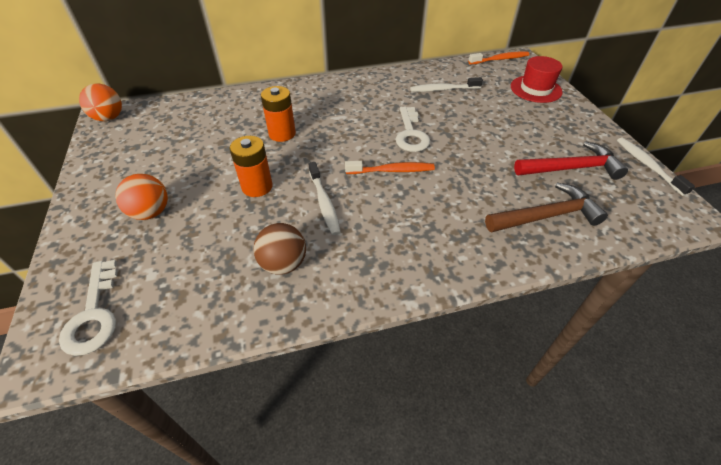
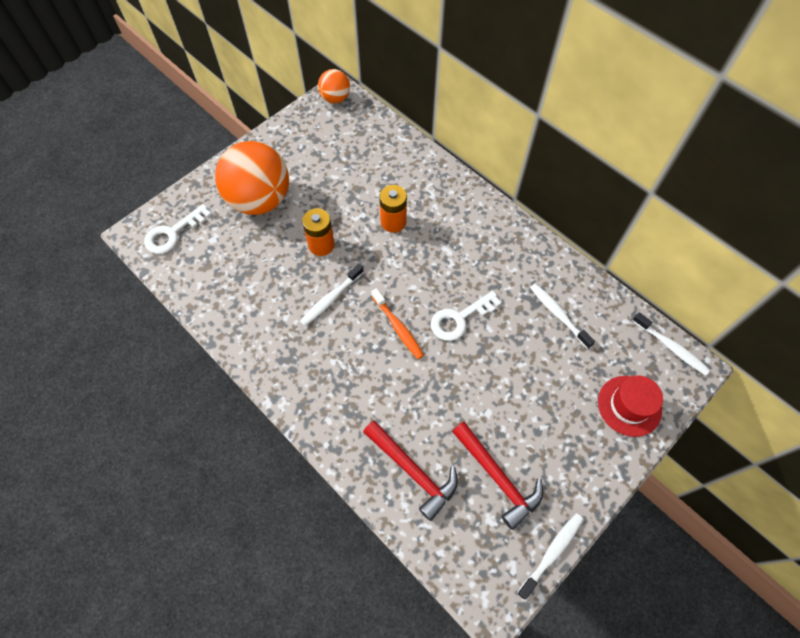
camera: 60 degrees right, 15 degrees up
orange ball [115,174,168,220] -> orange ball [215,141,289,215], size x1.98
brown ball [254,223,306,275] -> none
orange toothbrush [468,52,529,65] -> white toothbrush [632,312,710,376]
brown hammer [485,183,608,232] -> red hammer [363,421,458,521]

